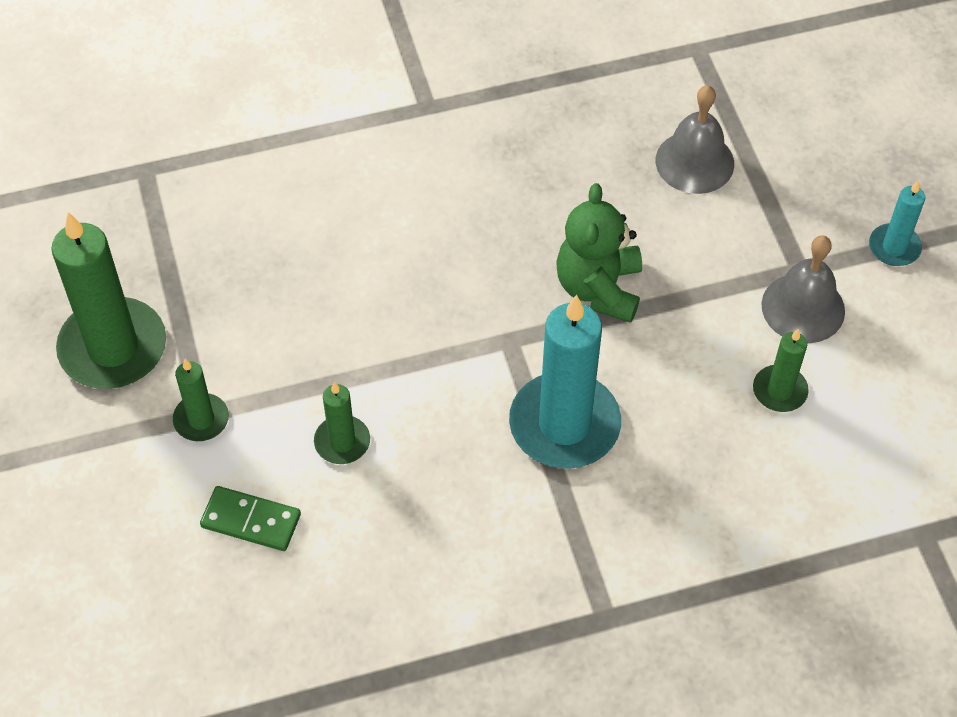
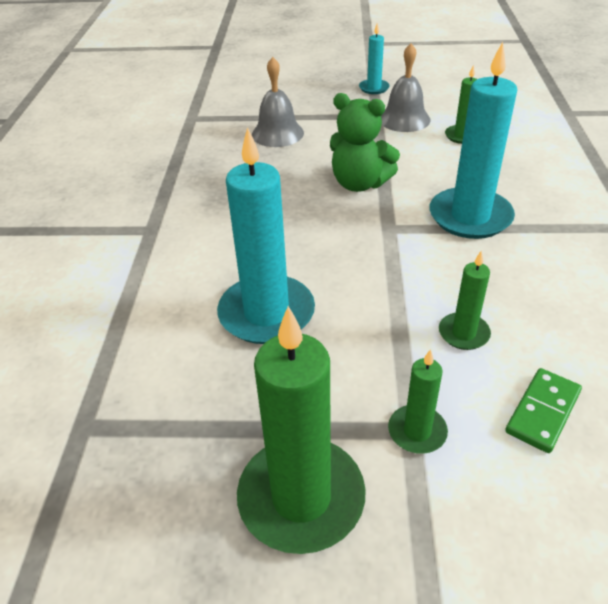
camera: 70 degrees left, 15 degrees down
none -> turquoise candle [217,127,315,344]

